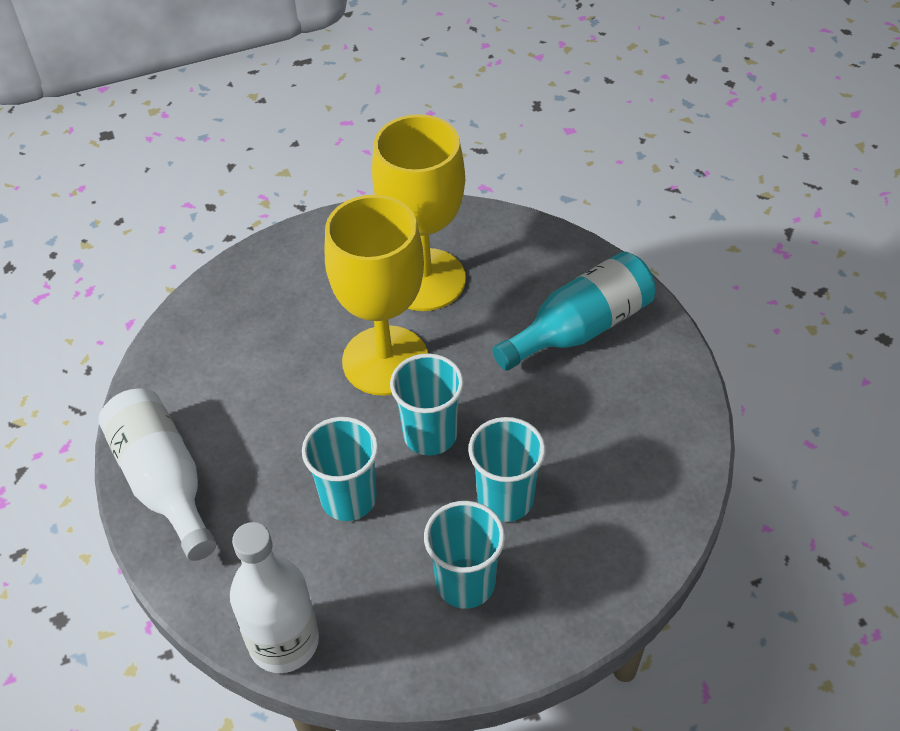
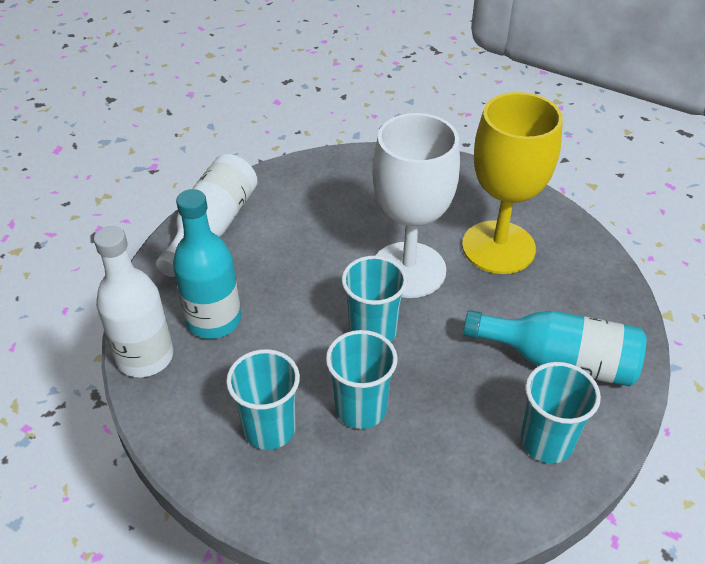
camera: 50 degrees right, 5 degrees down
turquoise cup [302,417,379,521] -> turquoise cup moved to [520,362,601,463]
yellow goblet [325,195,428,396] -> white goblet [372,113,460,298]
none -> turquoise bottle [173,189,241,339]

